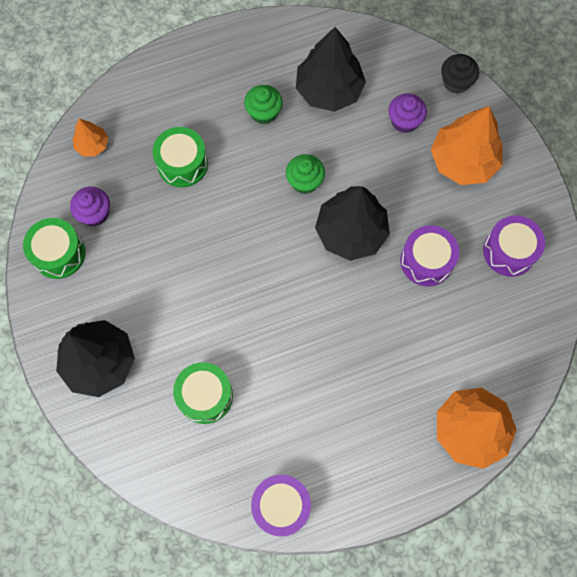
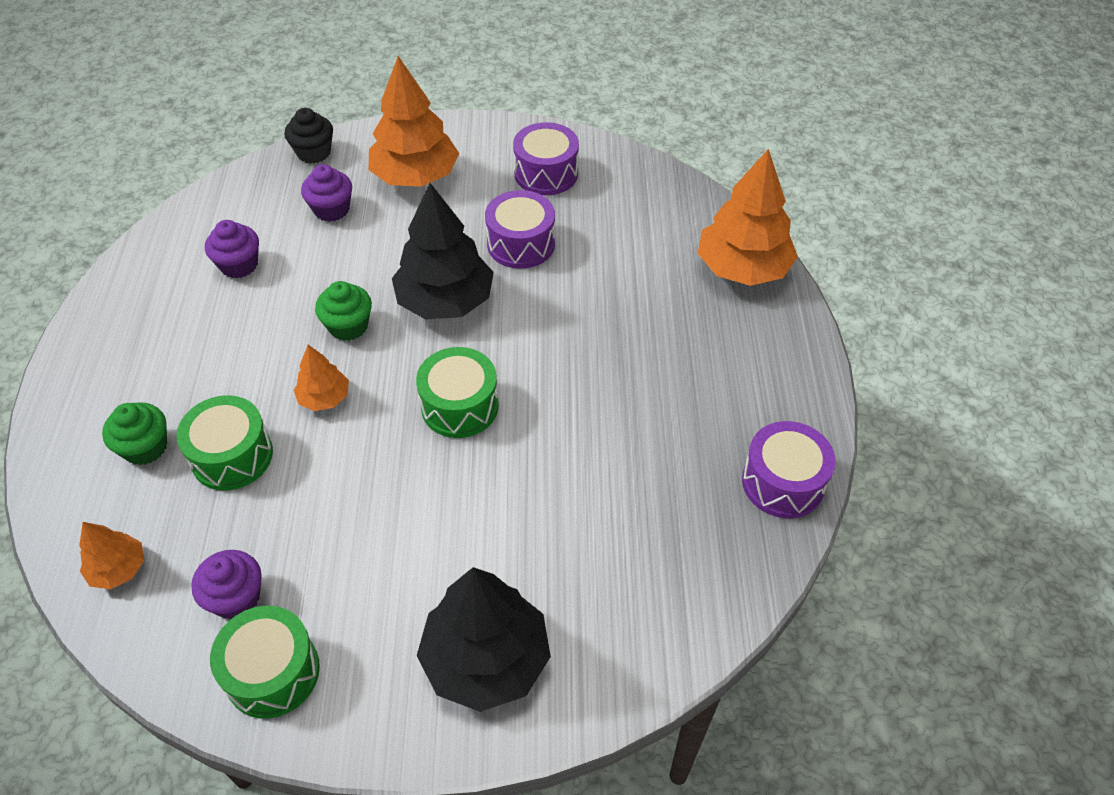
camera: 70 degrees left, 20 degrees down
green drum [173,362,233,424] -> green drum moved to [416,347,499,438]
green cupcake [244,85,283,124] -> green cupcake moved to [102,402,167,465]
black tree [296,27,366,112] -> purple cupcake [205,220,259,278]
none -> orange tree [294,345,349,411]

